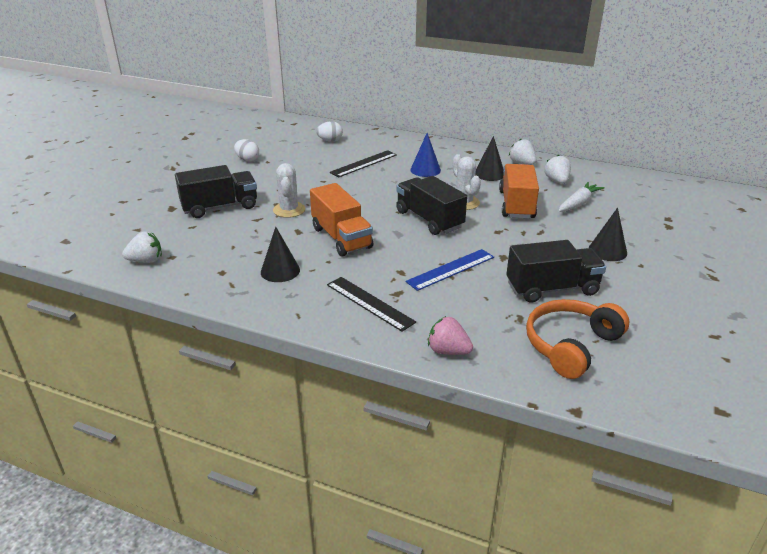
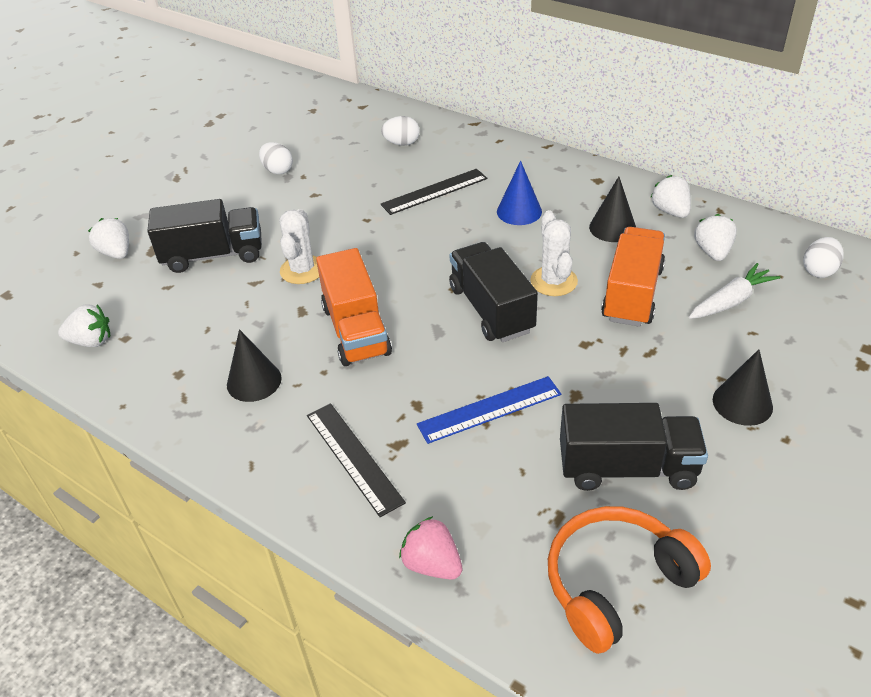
camera: 15 degrees right, 10 degrees up
none -> white strawberry [88,218,129,259]
none -> white egg [803,237,844,278]

